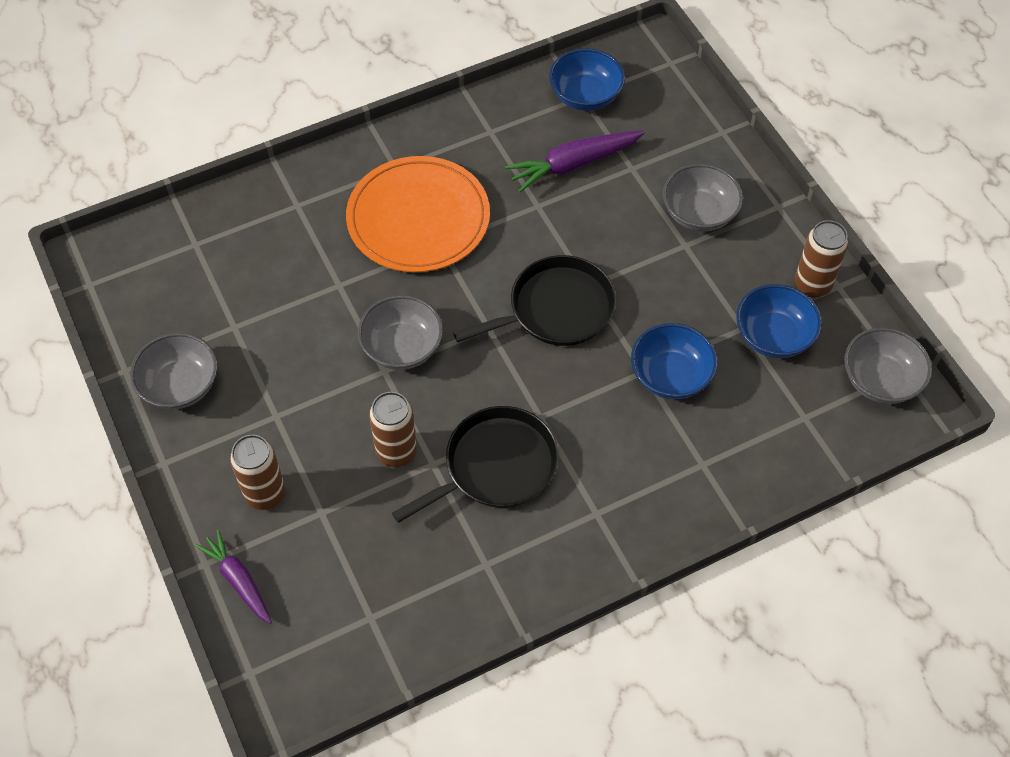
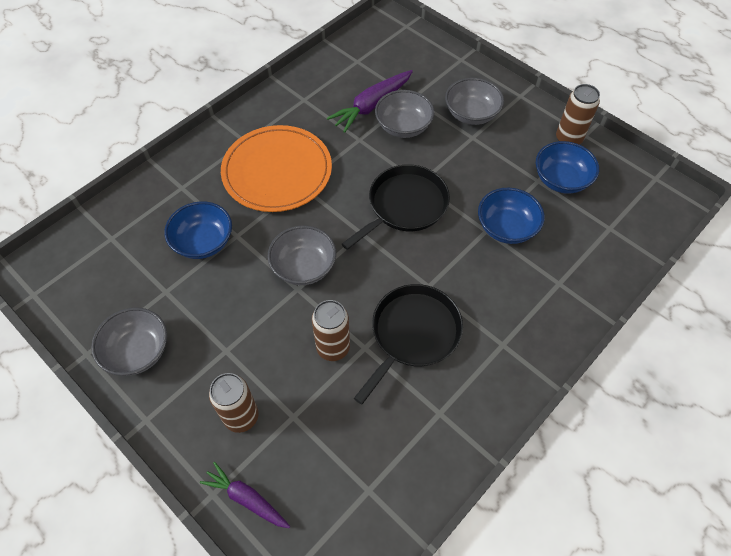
camera: 20 degrees left, 0 degrees up
blue bowl [549,48,625,111] -> blue bowl moved to [164,201,232,259]
grey bowl [844,327,932,404] -> grey bowl moved to [375,90,435,138]

